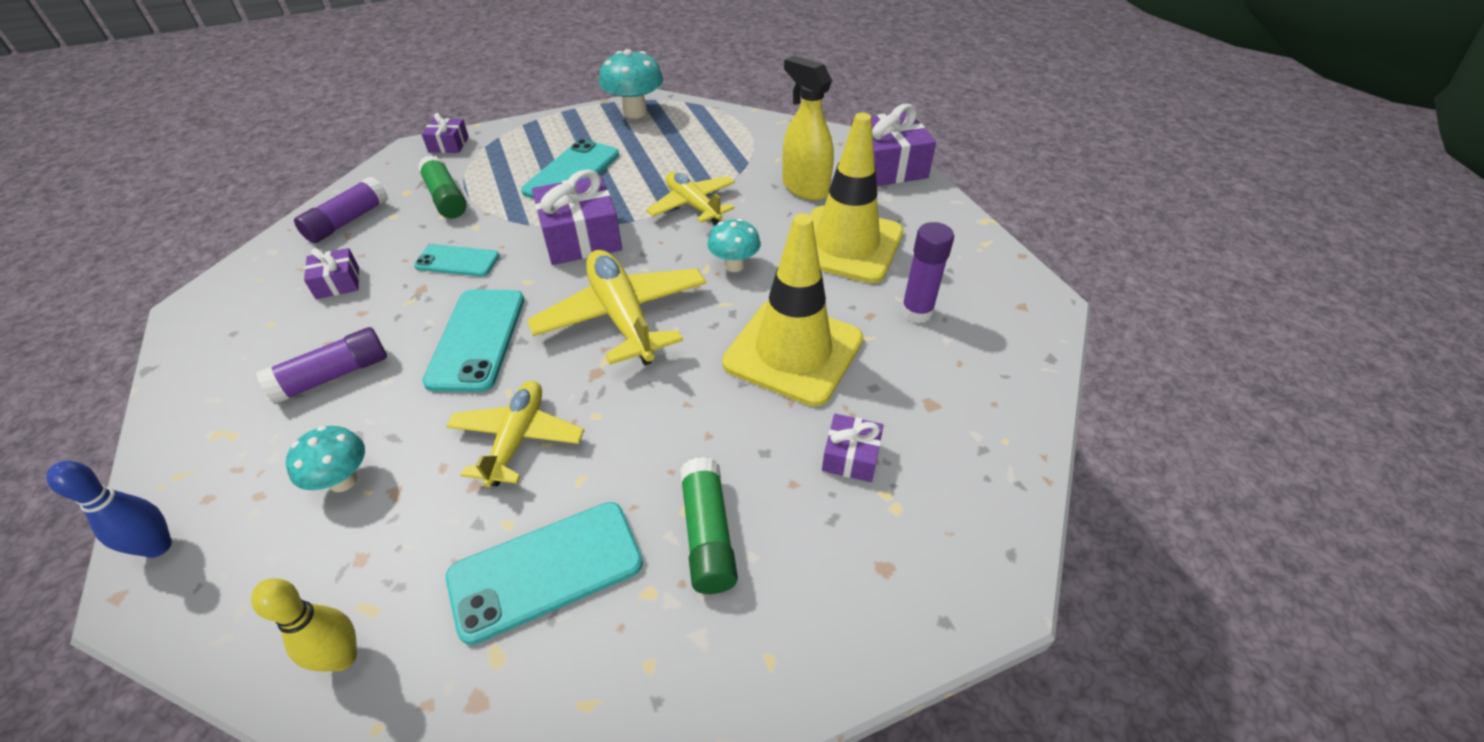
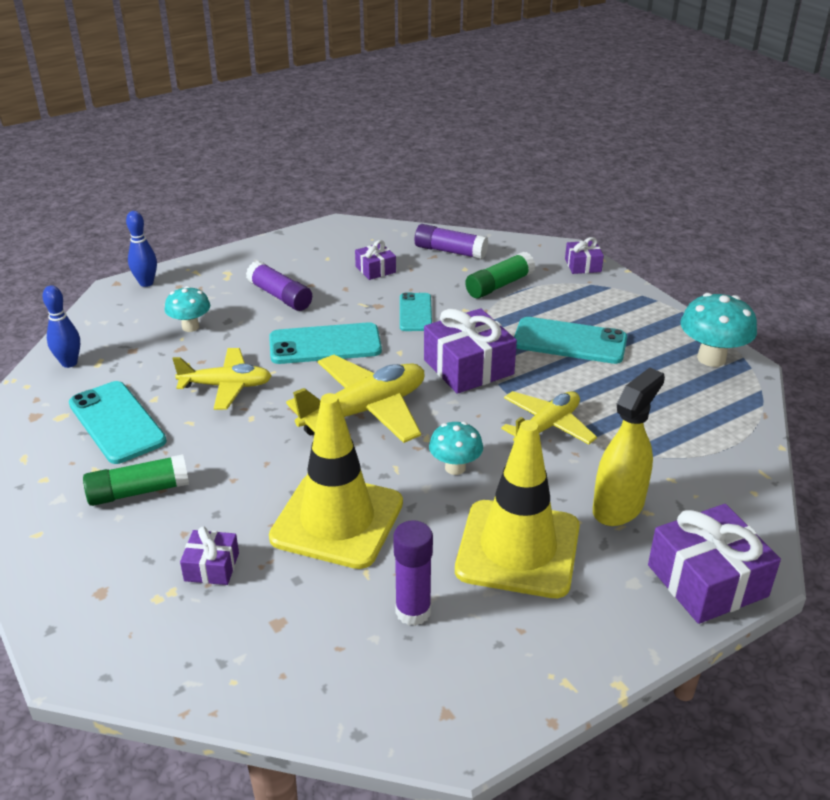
camera: 80 degrees right, 10 degrees down
yellow bowling pin [251,578,357,672] -> blue bowling pin [42,285,80,368]

